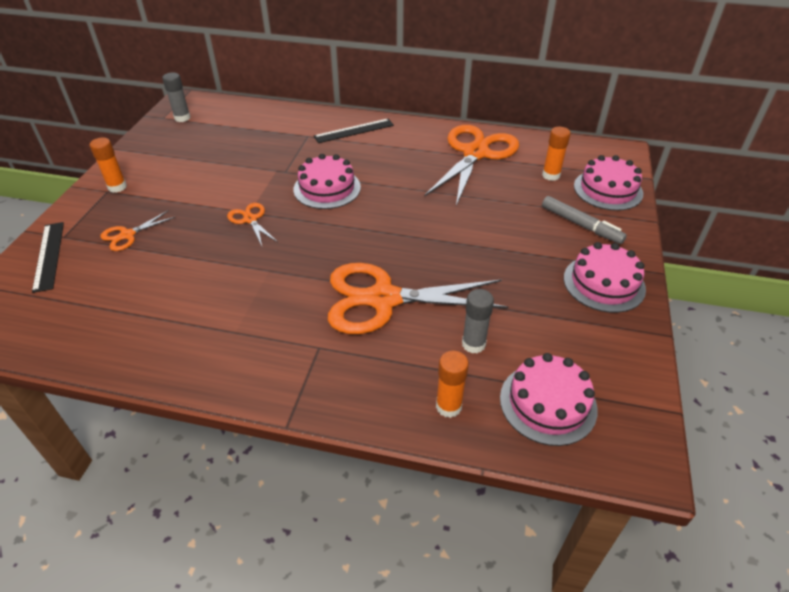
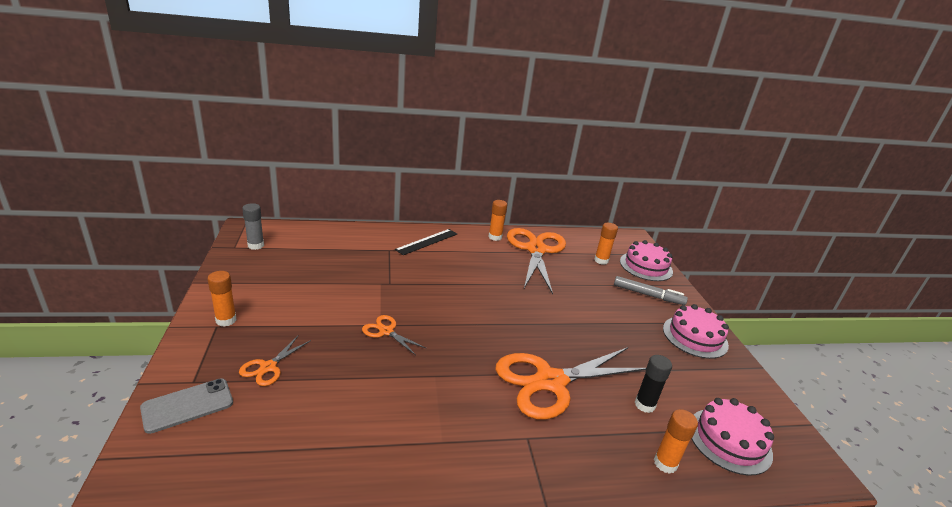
camera: 25 degrees left, 15 degrees down
black ruler [32,222,64,293] -> grey phone [140,379,233,434]
pink cake [293,154,361,209] -> none
grey glue stick [462,289,494,353] -> black glue stick [634,355,672,413]
none -> orange glue stick [488,200,507,241]

